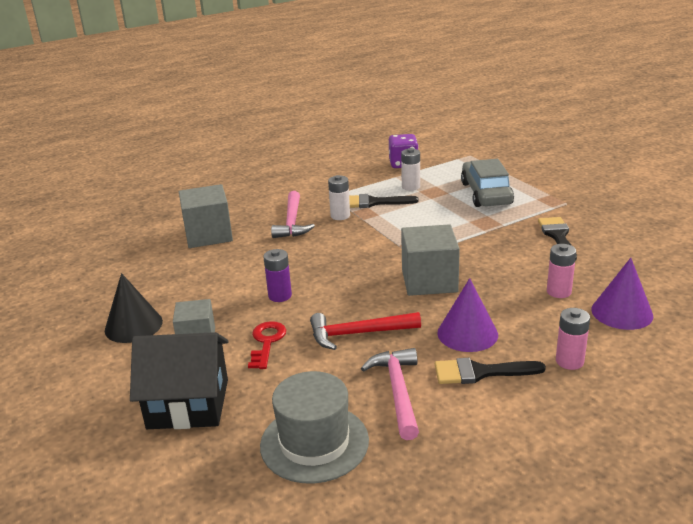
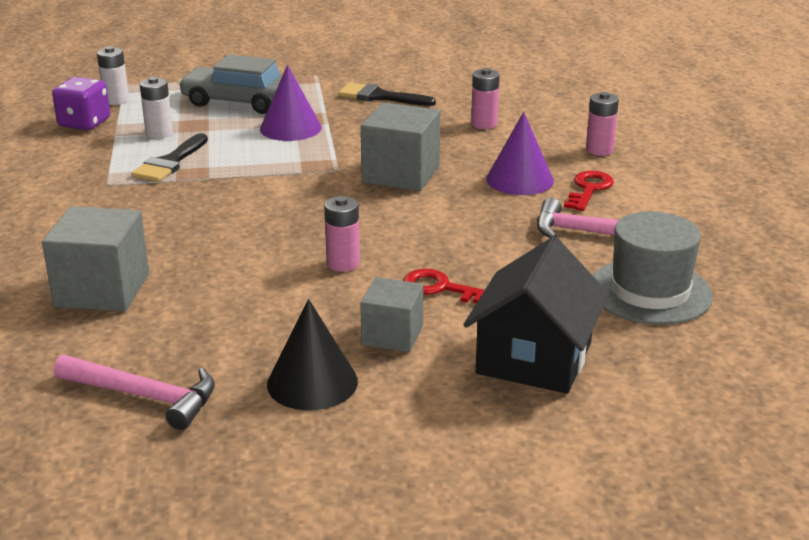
camera: 70 degrees left, 0 degrees up
purple battery [264,249,292,302] -> pink battery [324,196,360,272]
pink hammer [271,191,315,238] -> pink hammer moved to [54,355,215,430]
red hammer [310,312,421,350] -> none
white battery [328,175,350,220] -> white battery moved to [97,46,129,105]
black brush [435,358,546,384] -> red key [564,171,614,211]
purple cone [592,258,653,330] -> purple cone moved to [260,65,322,141]

